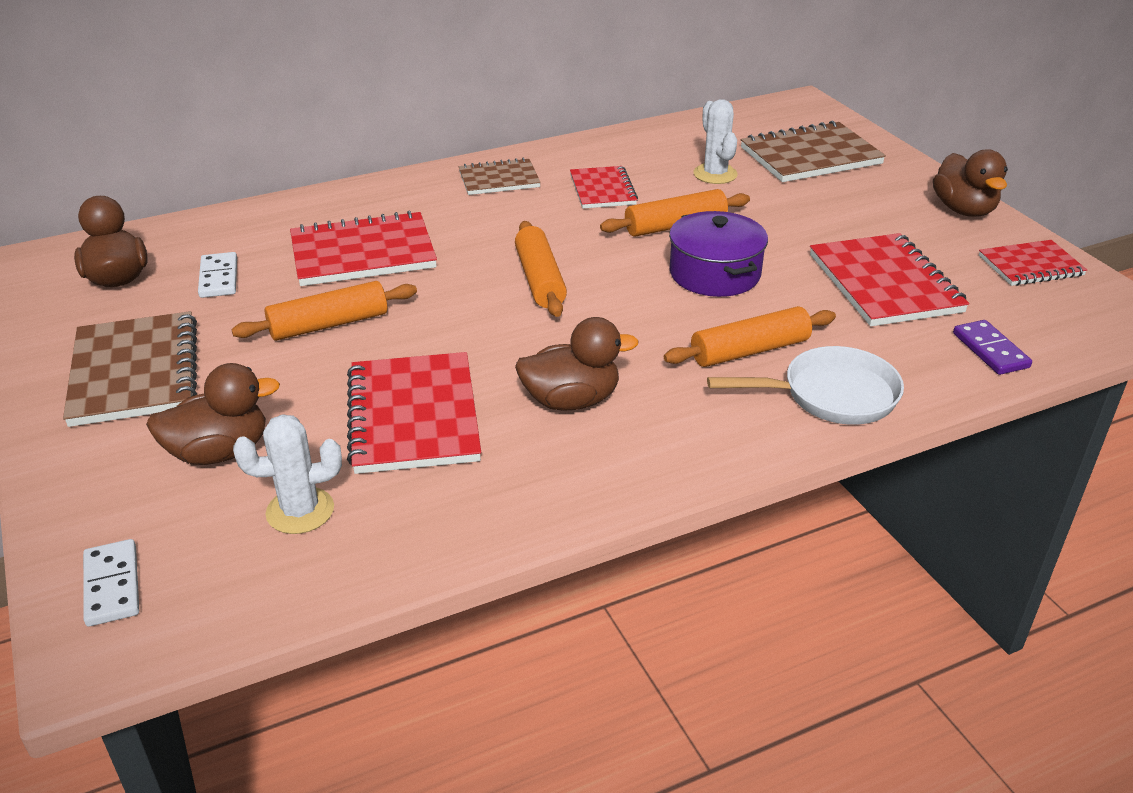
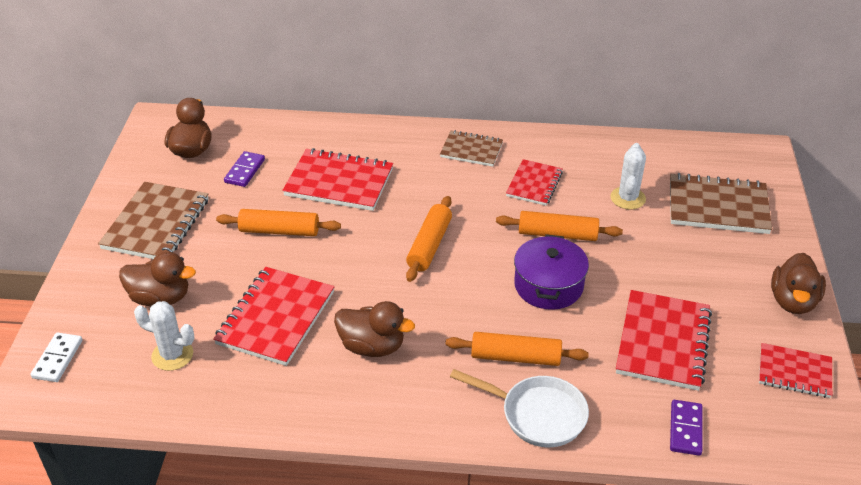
camera: 30 degrees right, 5 degrees up
white domino [198,252,237,298] -> purple domino [224,151,265,187]

